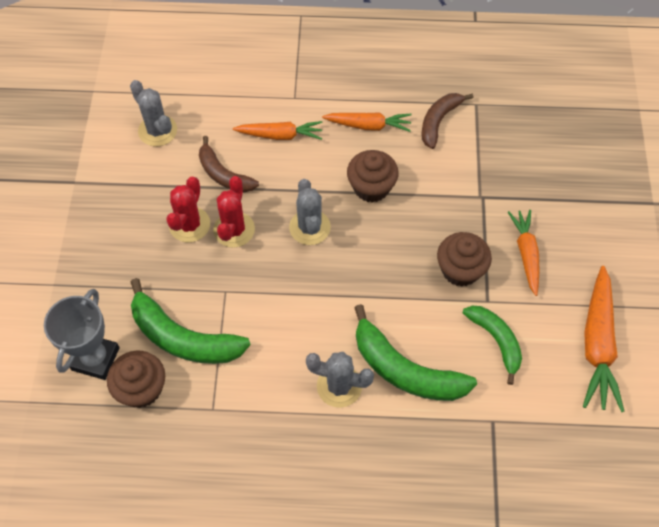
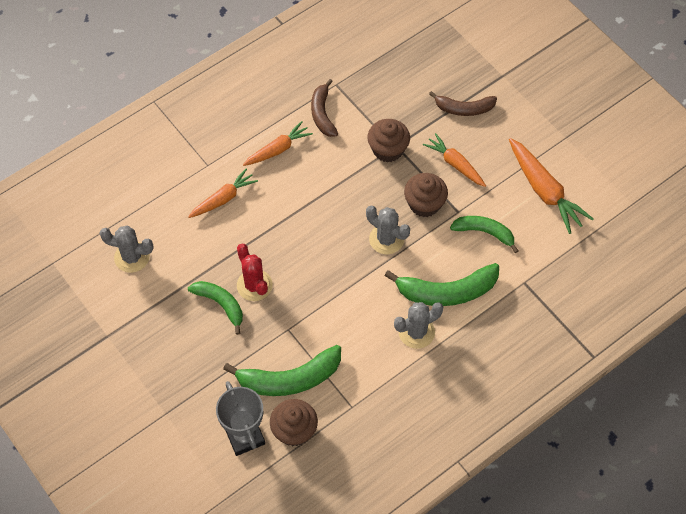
camera: 40 degrees left, 0 degrees up
red cactus [166,177,210,242] -> green banana [188,281,243,335]
brown banana [199,136,259,192] -> brown banana moved to [429,91,497,116]
grey cactus [289,179,331,245] -> grey cactus moved to [366,206,410,254]
brown cupcake [347,150,399,203] -> brown cupcake moved to [367,119,410,163]

